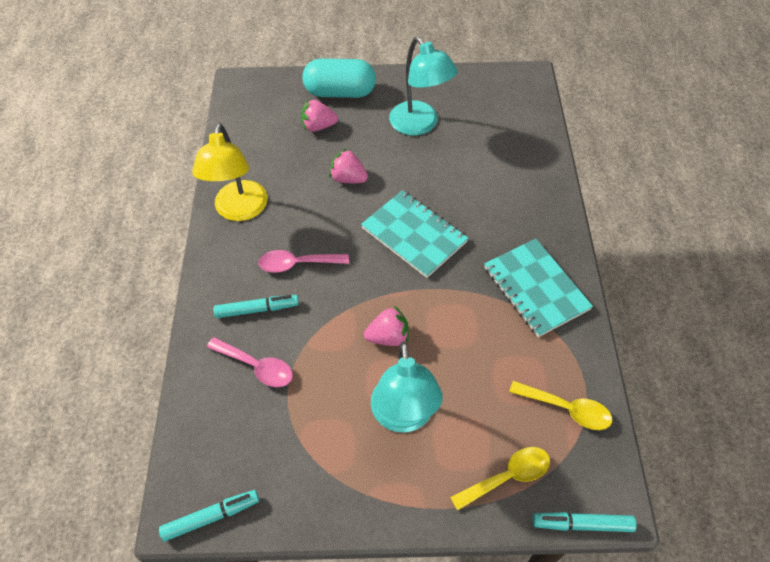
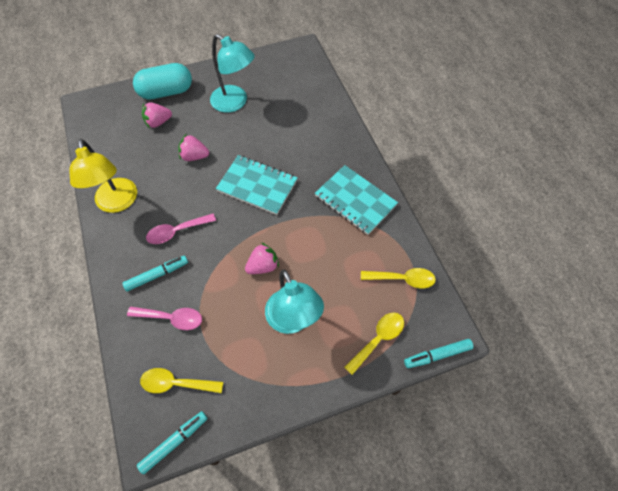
camera: 20 degrees left, 5 degrees up
none -> yellow spoon [140,368,223,393]

